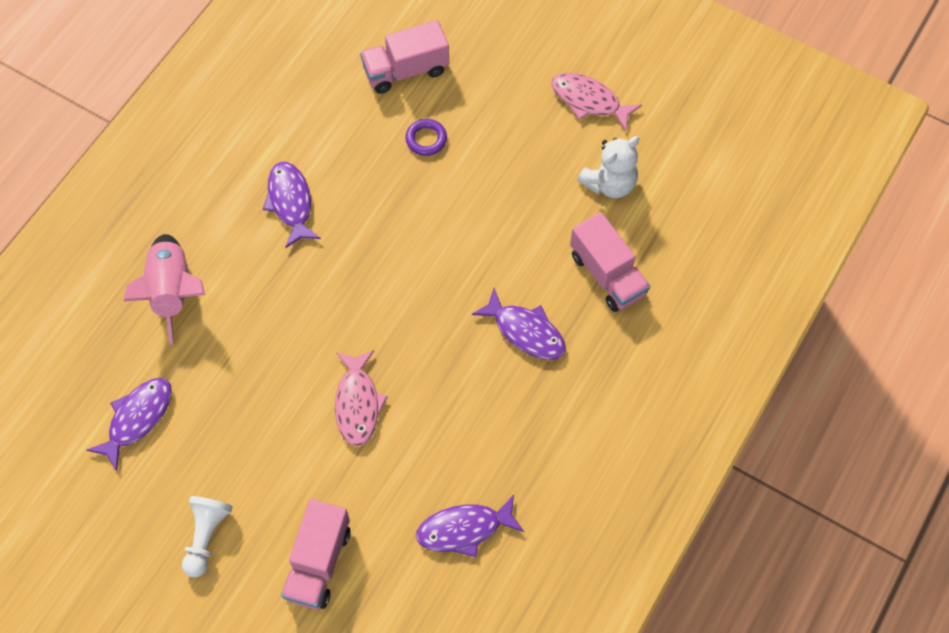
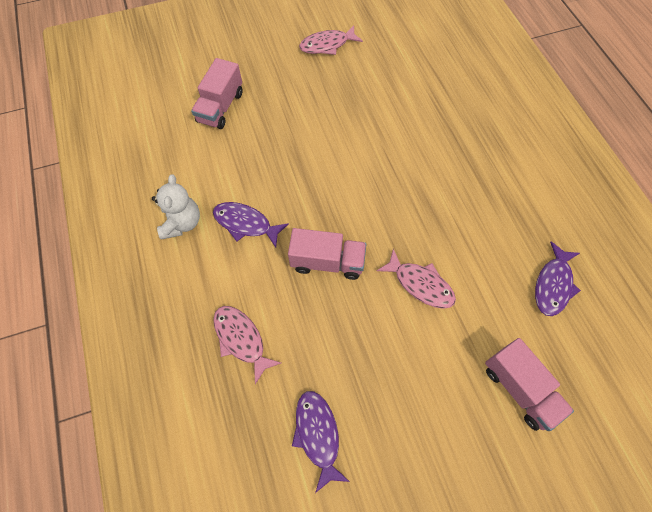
camera: 50 degrees left, 0 degrees up
pink rocket [123,234,205,345] -> pink fish [213,306,281,384]
white pawn [182,496,233,577] -> none
purple ring [405,119,447,156] -> none
purple fish [472,288,566,360] -> none
pink truck [570,212,650,312] -> pink truck moved to [288,228,366,280]
white teddy bear [577,136,640,198] -> white teddy bear moved to [152,174,200,240]

